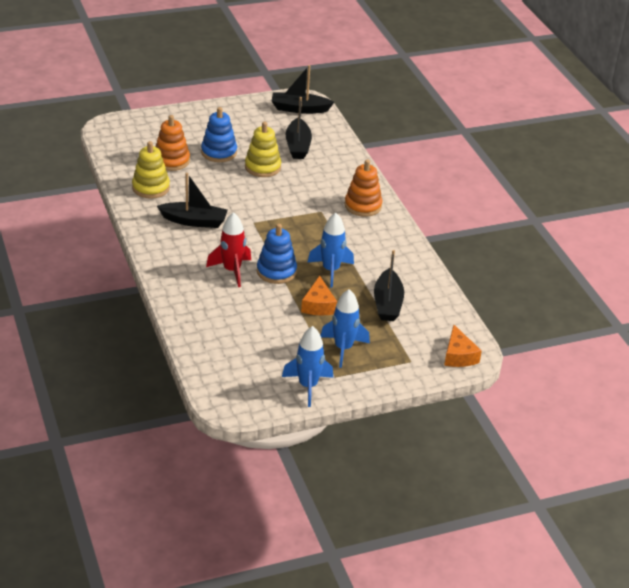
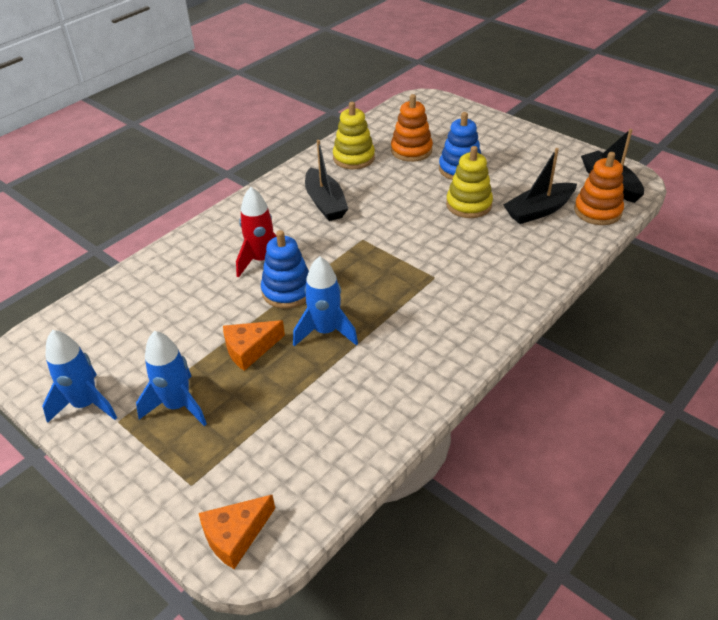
camera: 65 degrees right, 5 degrees up
orange stacking toy [345,160,382,217] -> orange stacking toy moved to [574,152,624,225]
black boat [374,250,404,321] -> none

